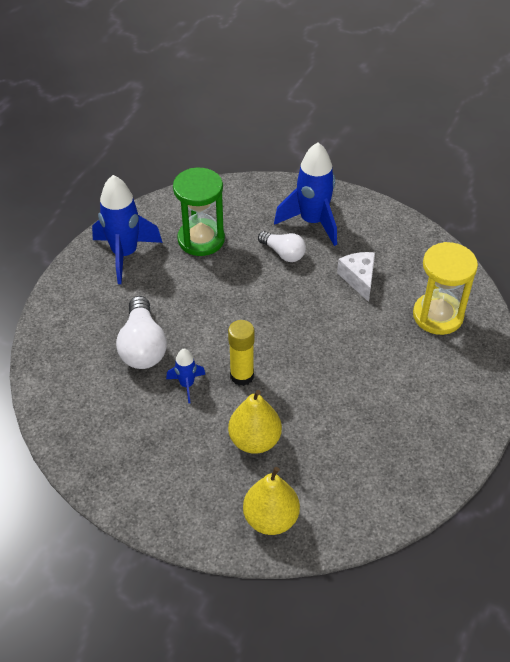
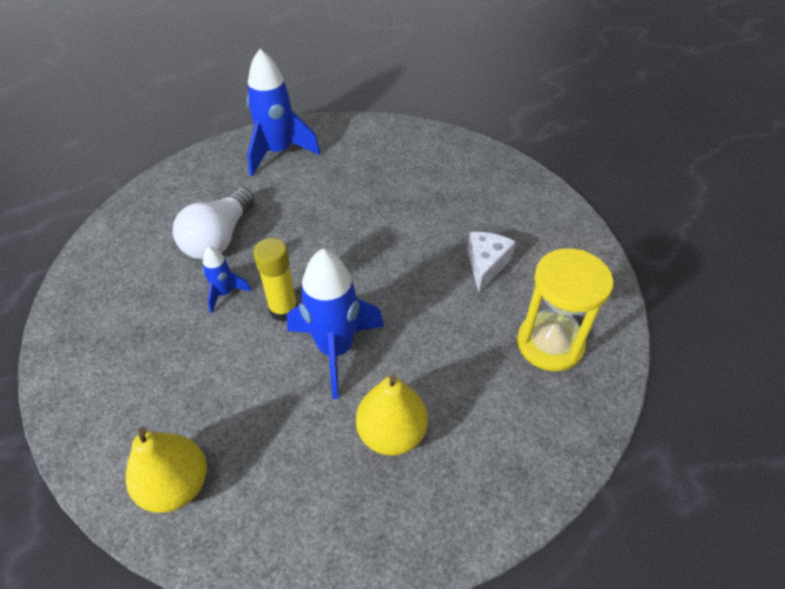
camera: 30 degrees right, 0 degrees up
green hourglass [173,168,225,256] -> none
yellow pear [228,390,282,454] -> yellow pear moved to [356,375,428,456]
white light bulb [258,231,306,262] -> none
blue rocket [274,142,337,246] -> blue rocket moved to [287,248,384,399]

